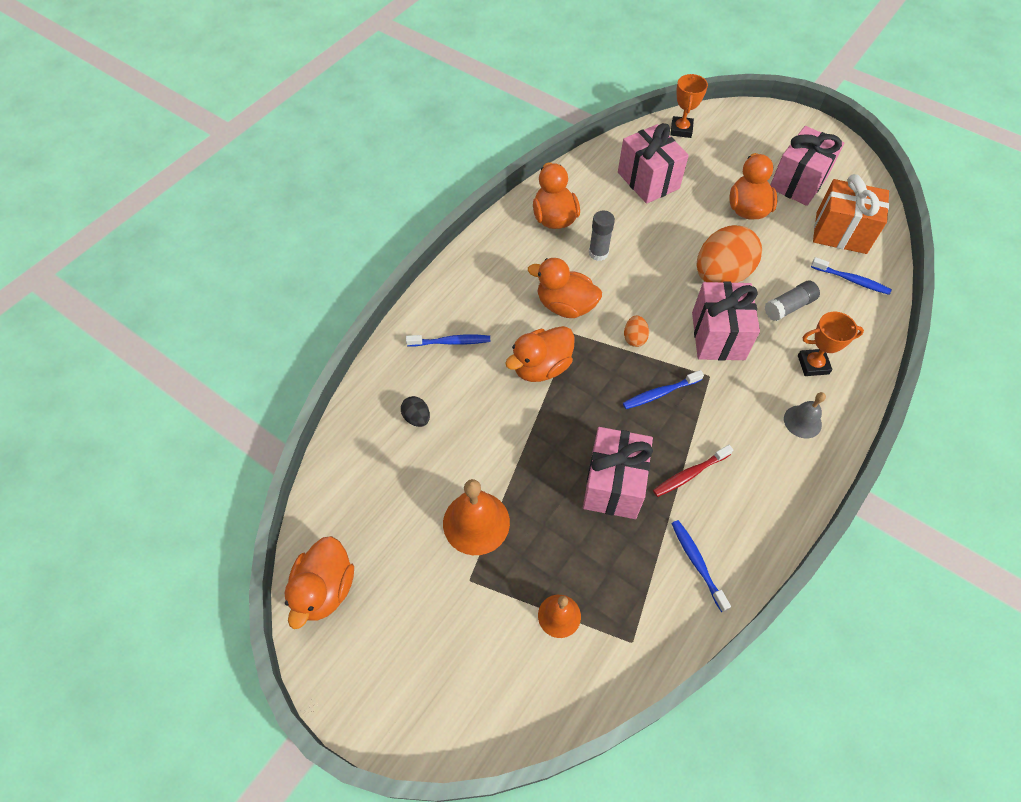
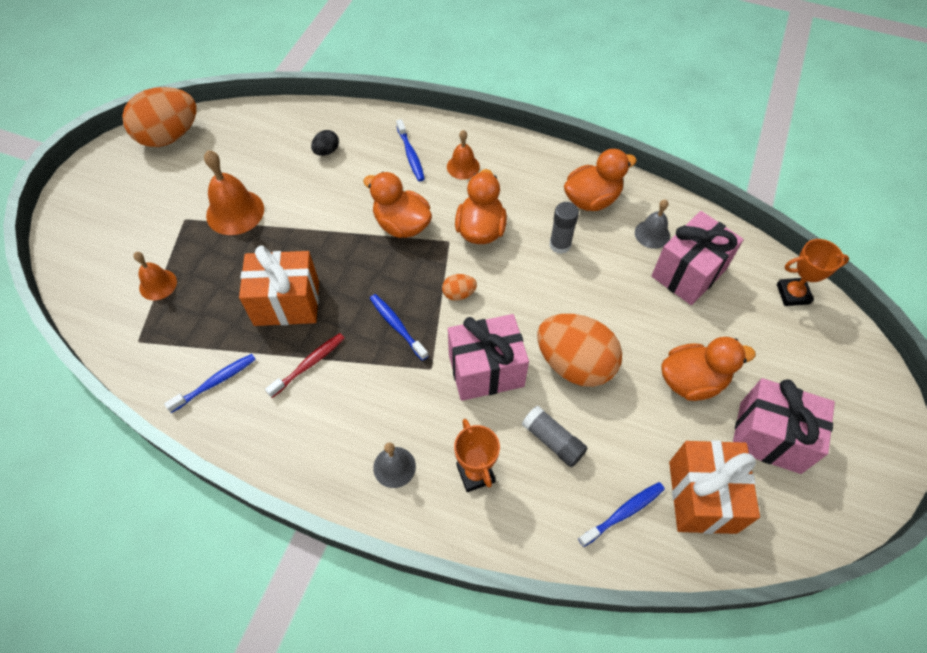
camera: 75 degrees right, 0 degrees up
orange duck [285,536,354,629] -> orange egg [122,87,196,147]
pink gift [583,427,653,519] -> orange gift [239,246,319,326]
red toothbrush [653,445,733,497] -> red toothbrush turned 90 degrees clockwise [265,333,345,398]
blue toothbrush [811,257,892,295] -> blue toothbrush turned 135 degrees counterclockwise [578,482,665,547]
none -> orange bell [447,130,480,180]
none -> grey bell [635,200,670,249]

